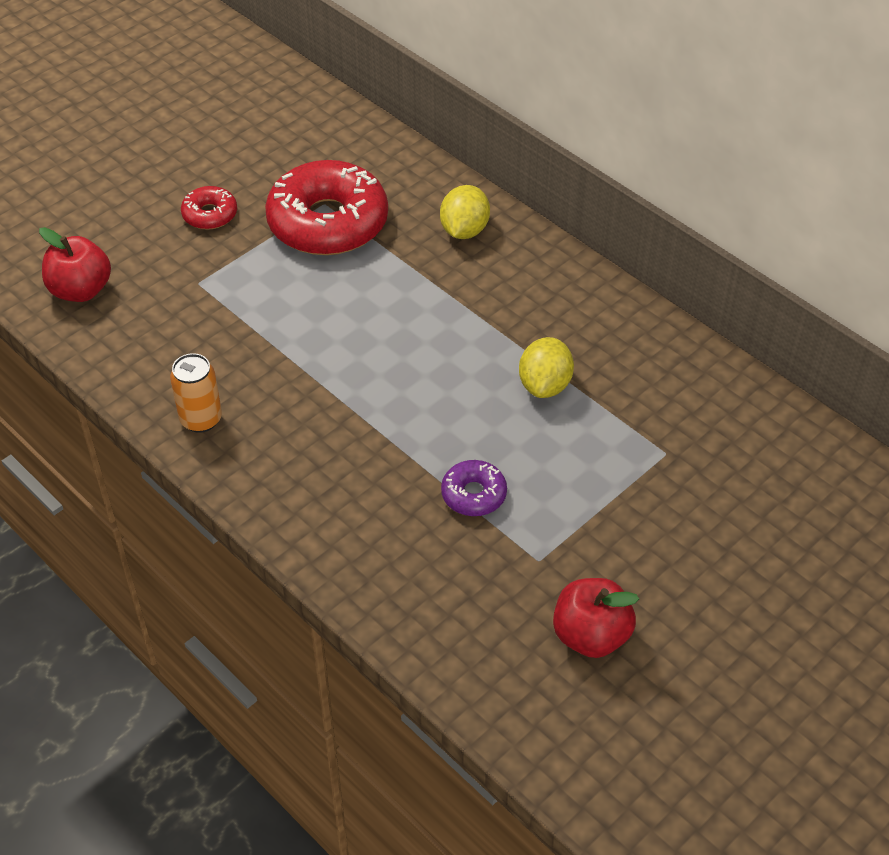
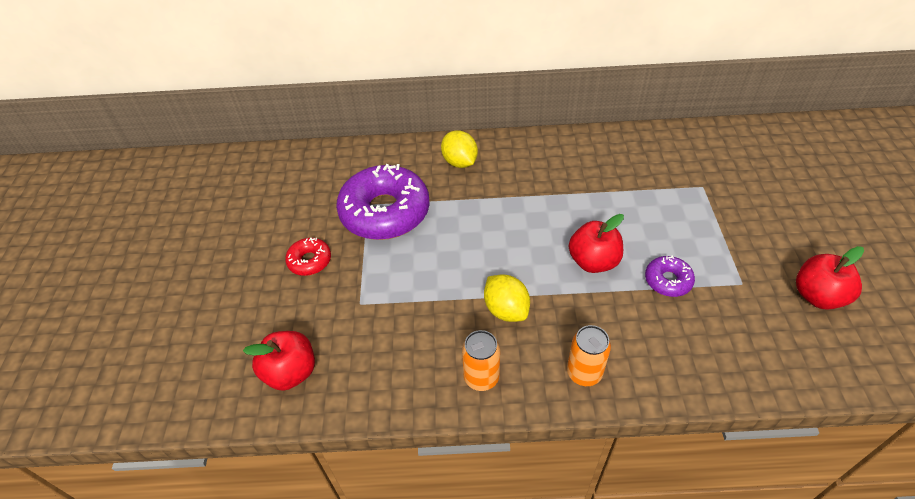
camera: 45 degrees left, 0 degrees up
red donut [265,160,388,255] -> purple donut [336,164,430,240]
yellow lemon [519,337,574,398] -> yellow lemon moved to [484,274,530,322]
none -> orange can [567,325,611,386]
none -> red apple [569,214,624,273]

